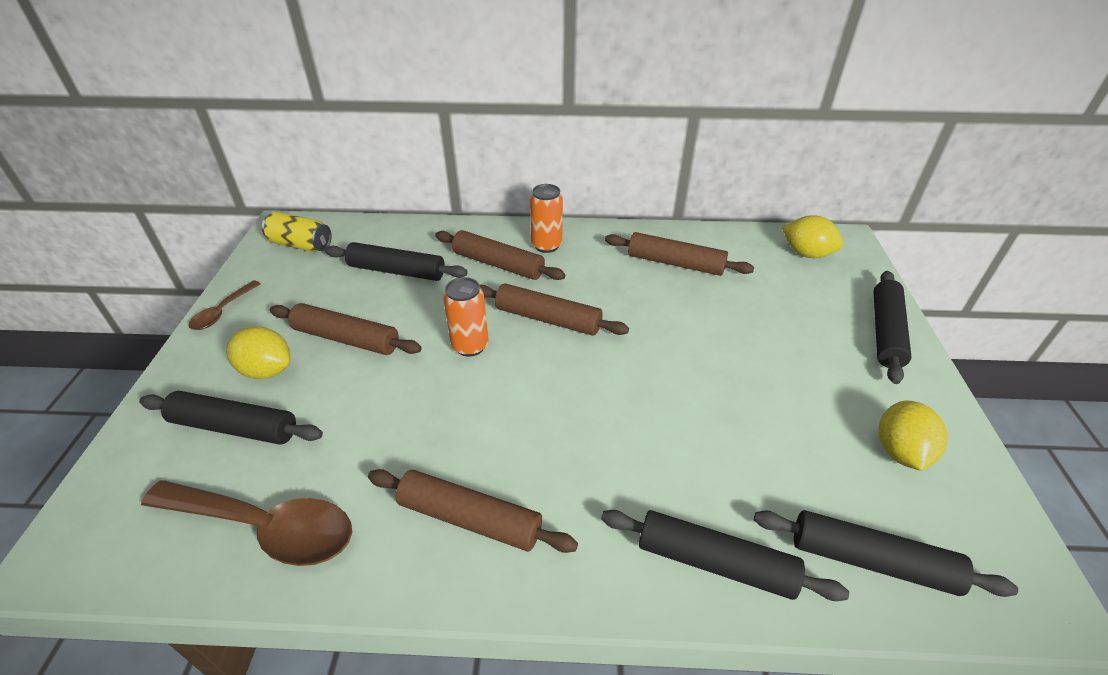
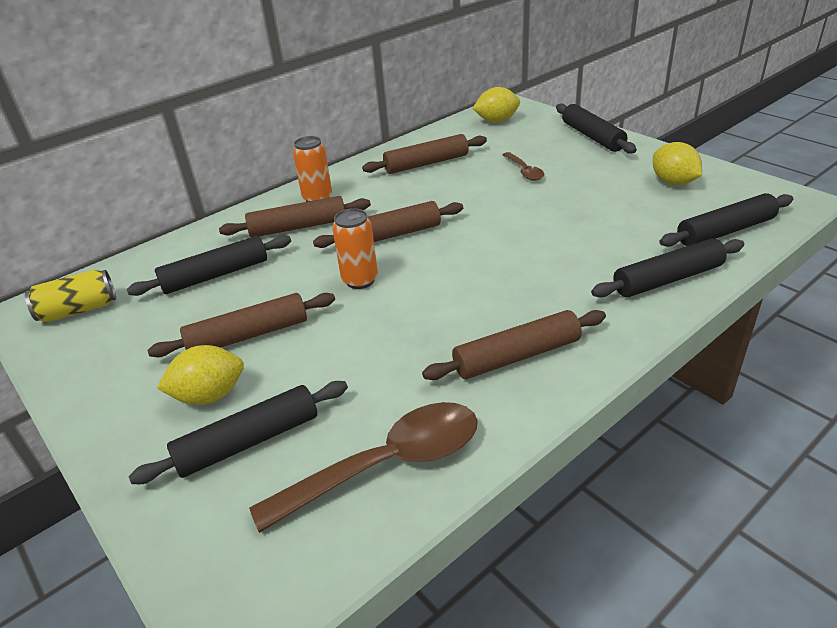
camera: 40 degrees left, 5 degrees down
brown spoon [189,280,261,330] -> brown spoon moved to [503,152,544,181]

